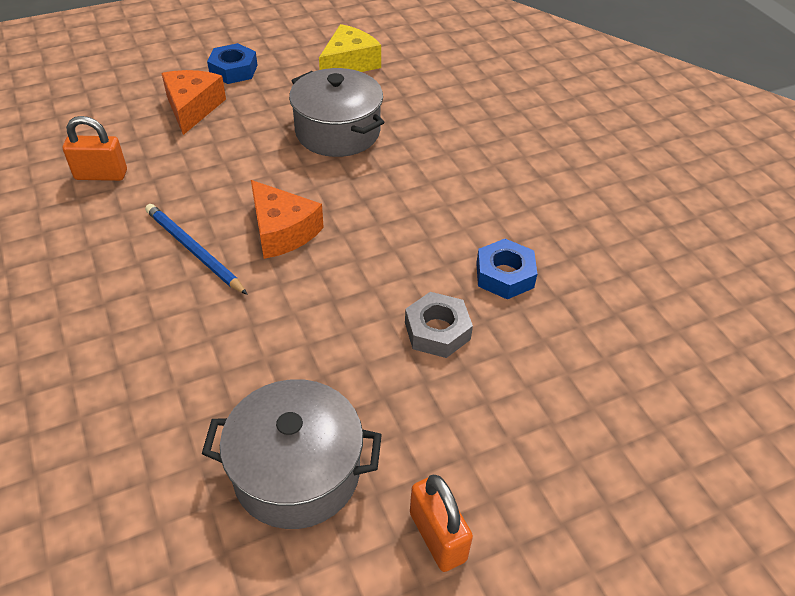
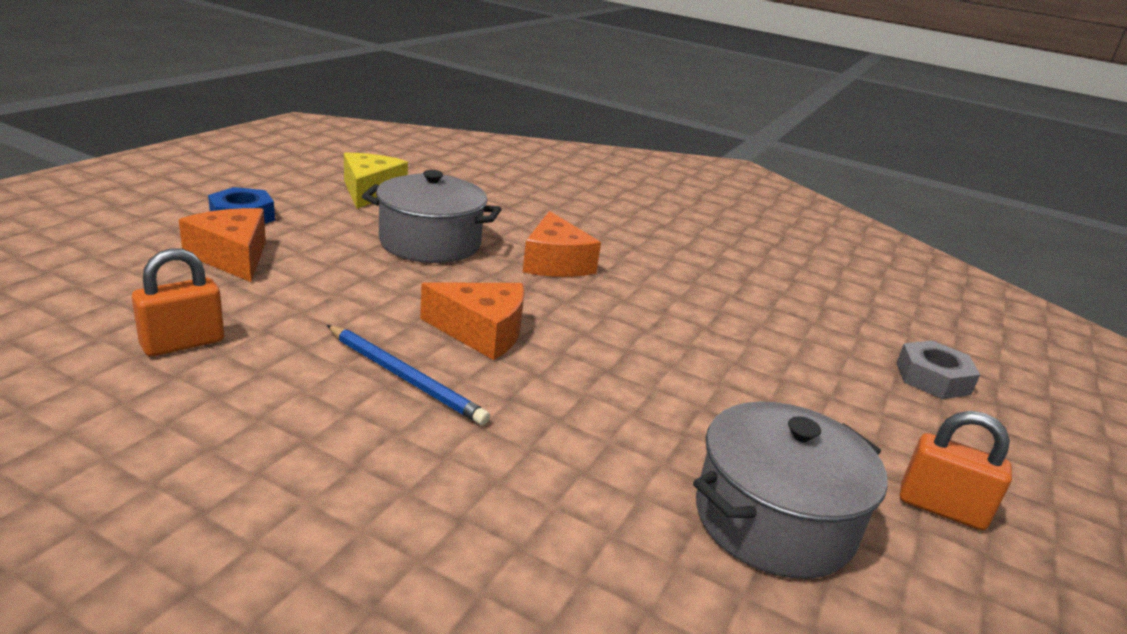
camera: 40 degrees left, 20 degrees down
blue pencil [145,204,248,295] -> blue pencil turned 150 degrees counterclockwise [327,325,490,425]
grey nut [405,292,473,358] -> grey nut moved to [897,340,980,399]
blue nut [476,239,537,299] -> none
none -> orange cheese [523,211,601,277]

